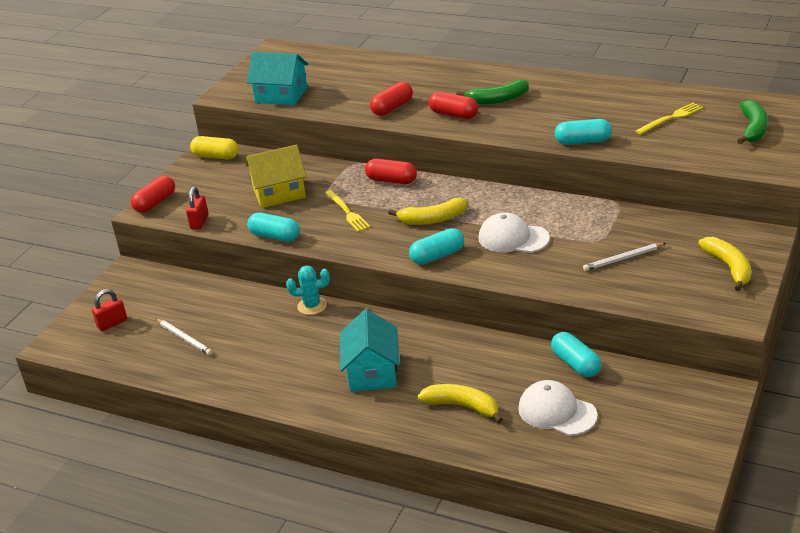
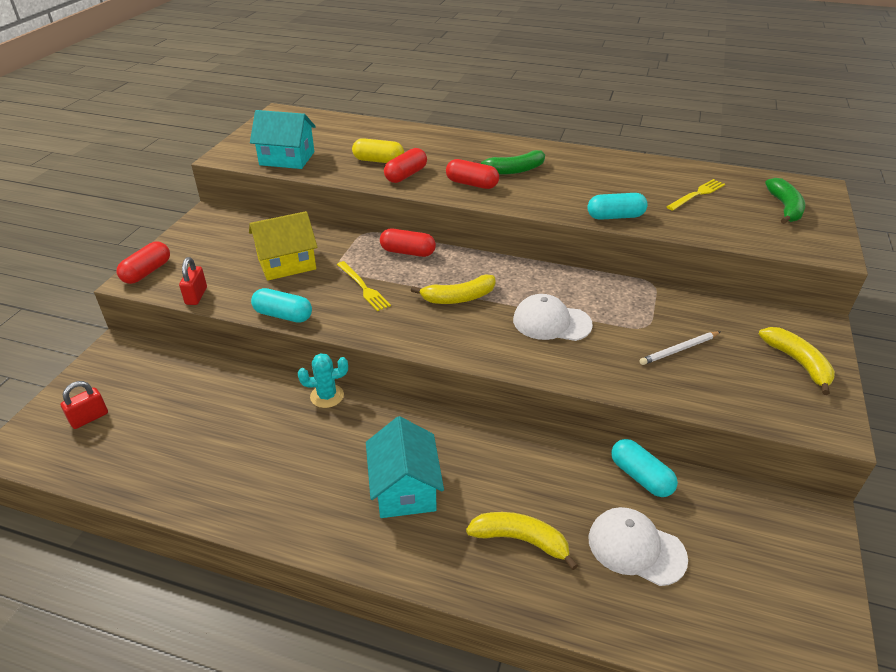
camera: 10 degrees left, 5 degrees up
white pencil [155,318,212,355] -> none
yellow capsule [190,136,238,160] -> yellow capsule moved to [352,138,404,163]
turquoise capsule [409,228,464,264] -> none

